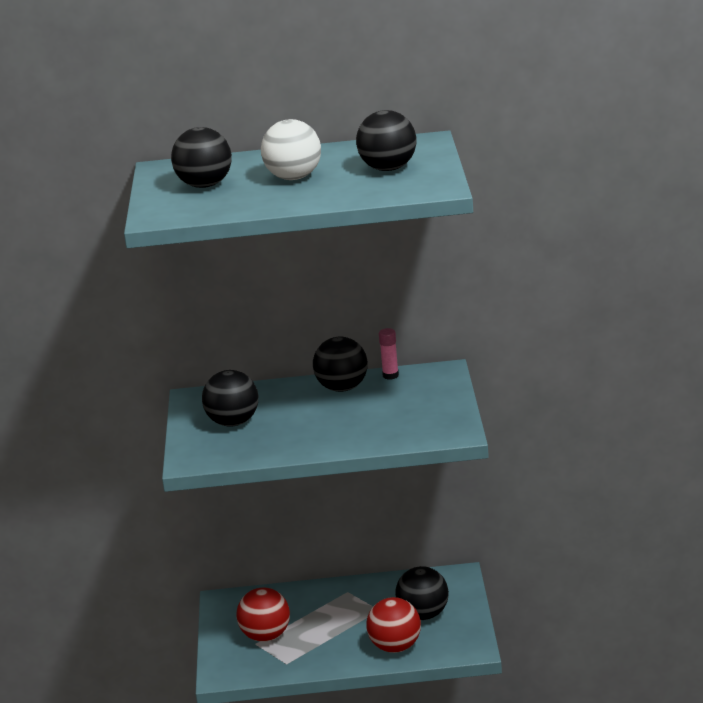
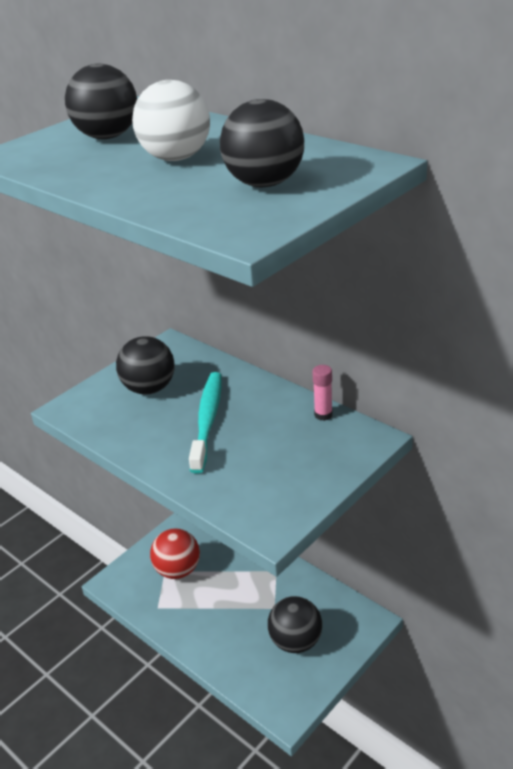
camera: 45 degrees right, 10 degrees up
black ball [313,337,368,392] -> none
red ball [367,597,421,653] -> none
none -> turquoise toothbrush [189,372,222,473]

